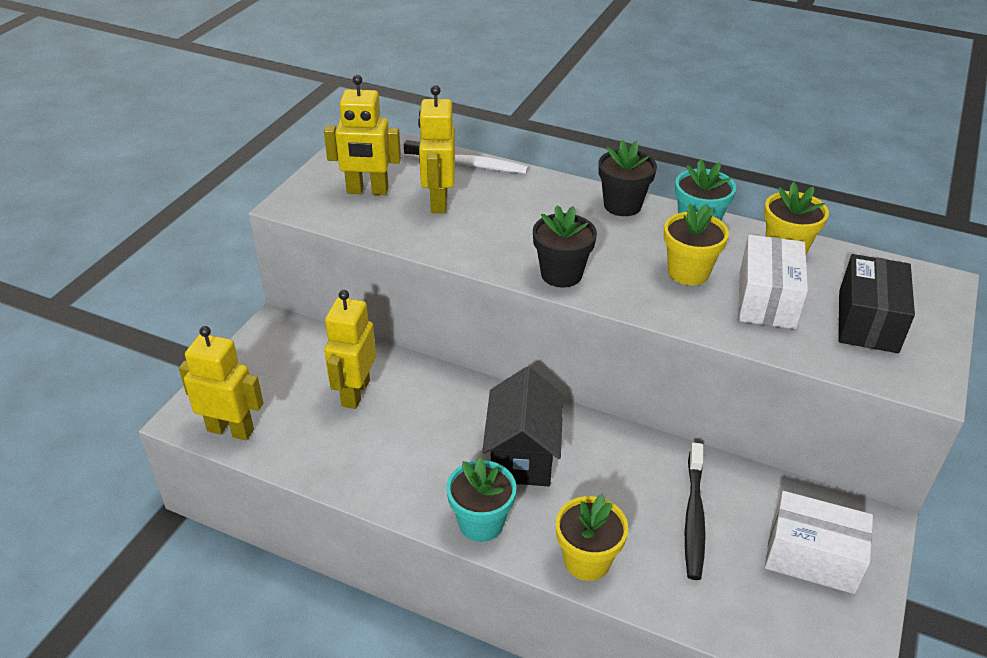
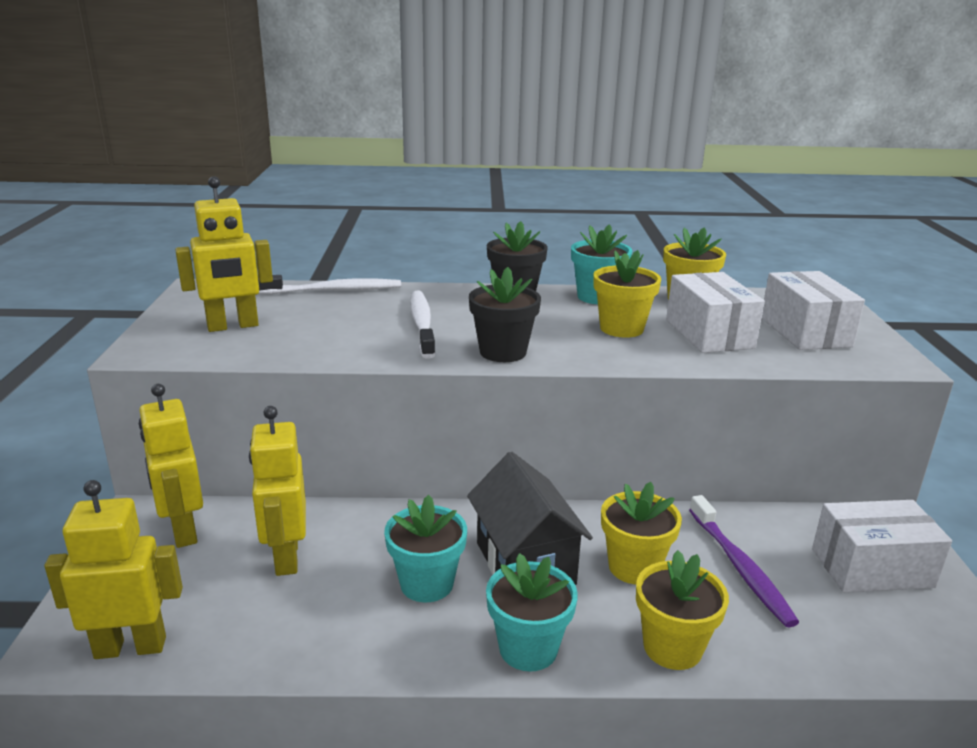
camera: 25 degrees left, 15 degrees down
yellow robot [418,85,455,213] -> yellow robot moved to [139,384,203,548]
black toothbrush [685,443,706,580] -> purple toothbrush [689,495,799,627]
black box [839,254,915,353] -> white box [762,271,865,350]
none -> turquoise flower pot [384,495,467,602]
none -> white toothbrush [410,291,436,359]
none -> yellow flower pot [601,482,682,584]

